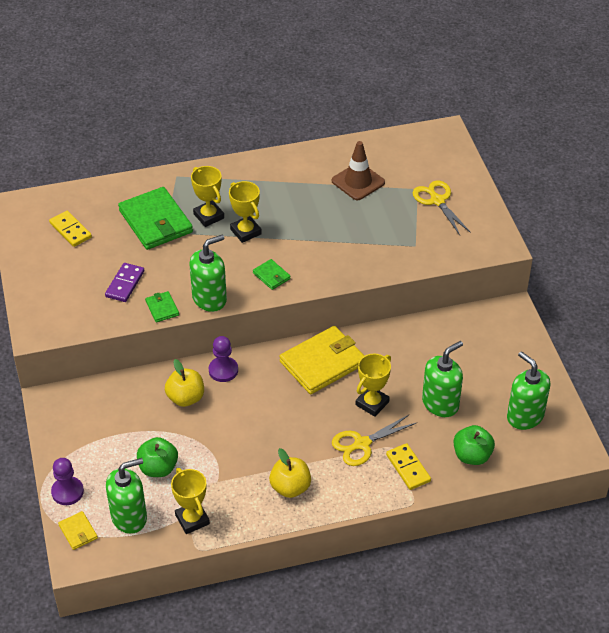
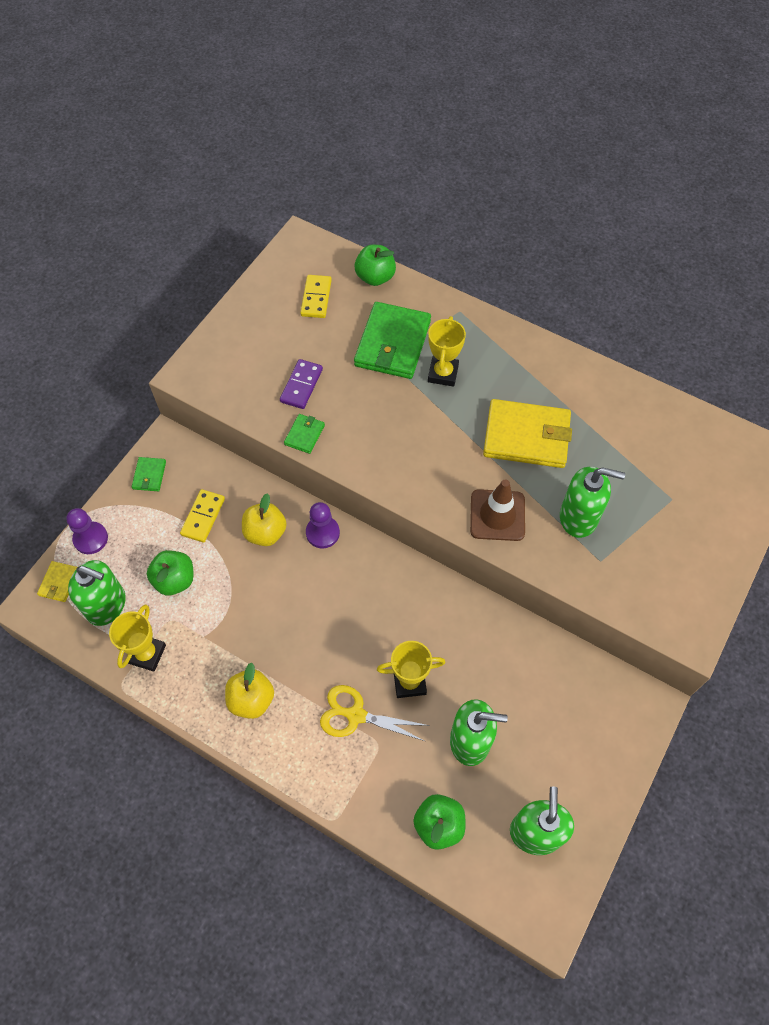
camera: 45 degrees right, 15 degrees up
purple domino [105,263,144,302] -> purple domino turned 45 degrees counterclockwise [280,359,323,409]
green soap dispenser [189,235,227,312] -> green soap dispenser moved to [560,467,625,538]
yellow trophy [229,181,262,243] -> none
green wallet [253,259,291,290] -> green wallet moved to [132,457,166,491]
yellow wallet [279,326,364,394] -> yellow wallet moved to [483,399,572,468]
brown traffic cone [332,141,385,200] -> brown traffic cone moved to [470,480,525,541]
yellow domino [386,443,431,490] -> yellow domino moved to [180,489,225,543]
yellow scissors [413,180,471,235] -> none
none -> green apple [355,245,396,286]

